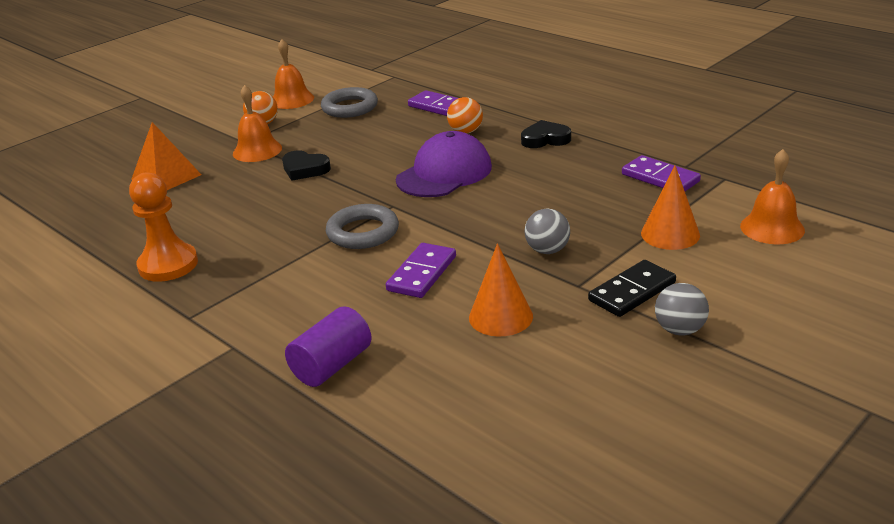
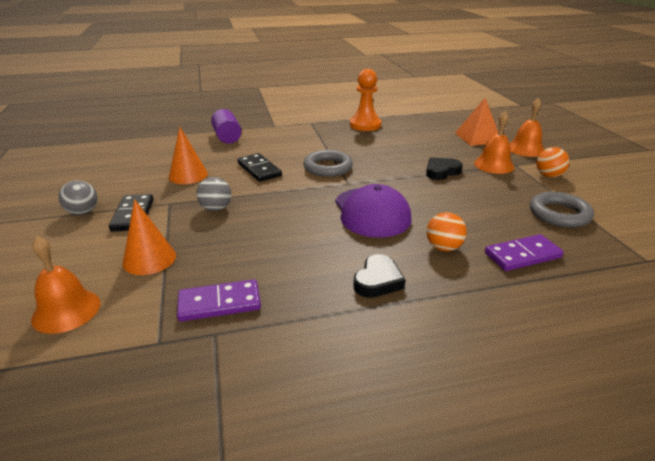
camera: 120 degrees right, 0 degrees up
orange bell [273,39,314,109] -> orange bell moved to [510,98,544,157]
purple domino [386,243,456,298] -> black domino [237,153,282,182]

